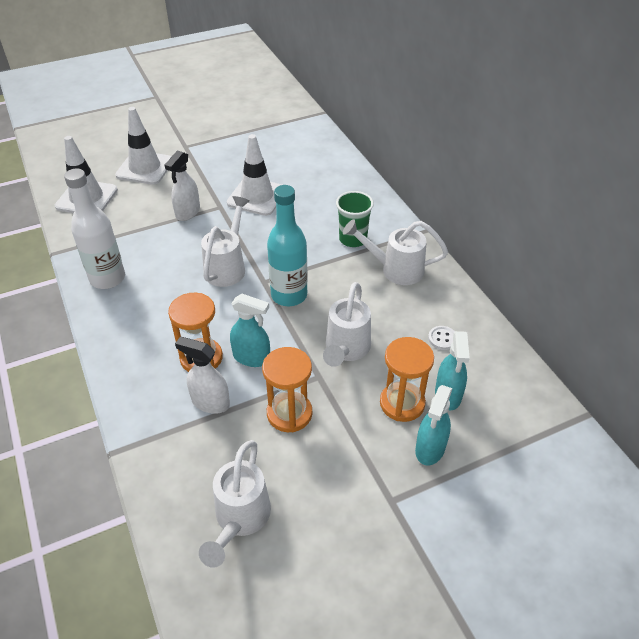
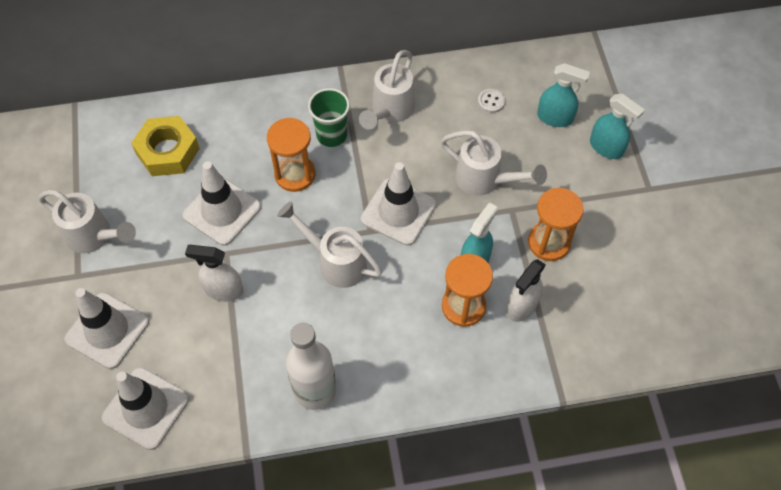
camera: 75 degrees left, 15 degrees up
white spray bottle [165,151,200,221] -> white spray bottle turned 150 degrees clockwise [185,245,244,302]
white watering can [199,440,271,568] -> white watering can moved to [39,190,136,254]
turquoise bottle [267,185,308,306] -> white traffic cone [361,162,436,246]
orange hourglass [380,337,434,422] -> orange hourglass moved to [267,118,316,192]
none -> yellow nut [131,116,200,176]

